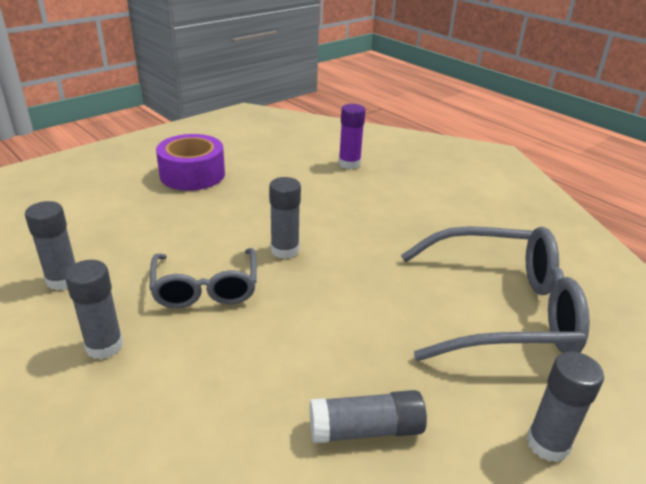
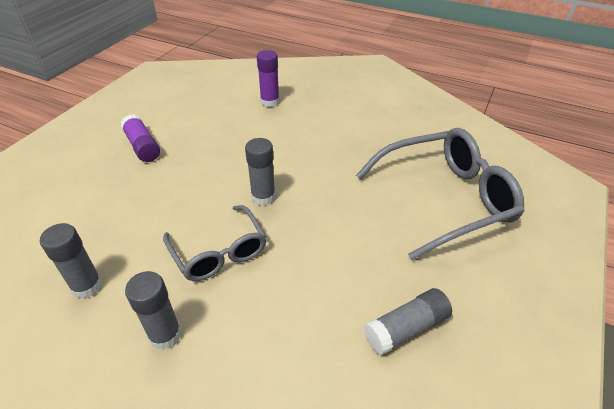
camera: 20 degrees left, 10 degrees up
purple tape [156,134,225,191] -> purple glue stick [121,114,160,162]
grey glue stick [527,352,604,462] -> none

